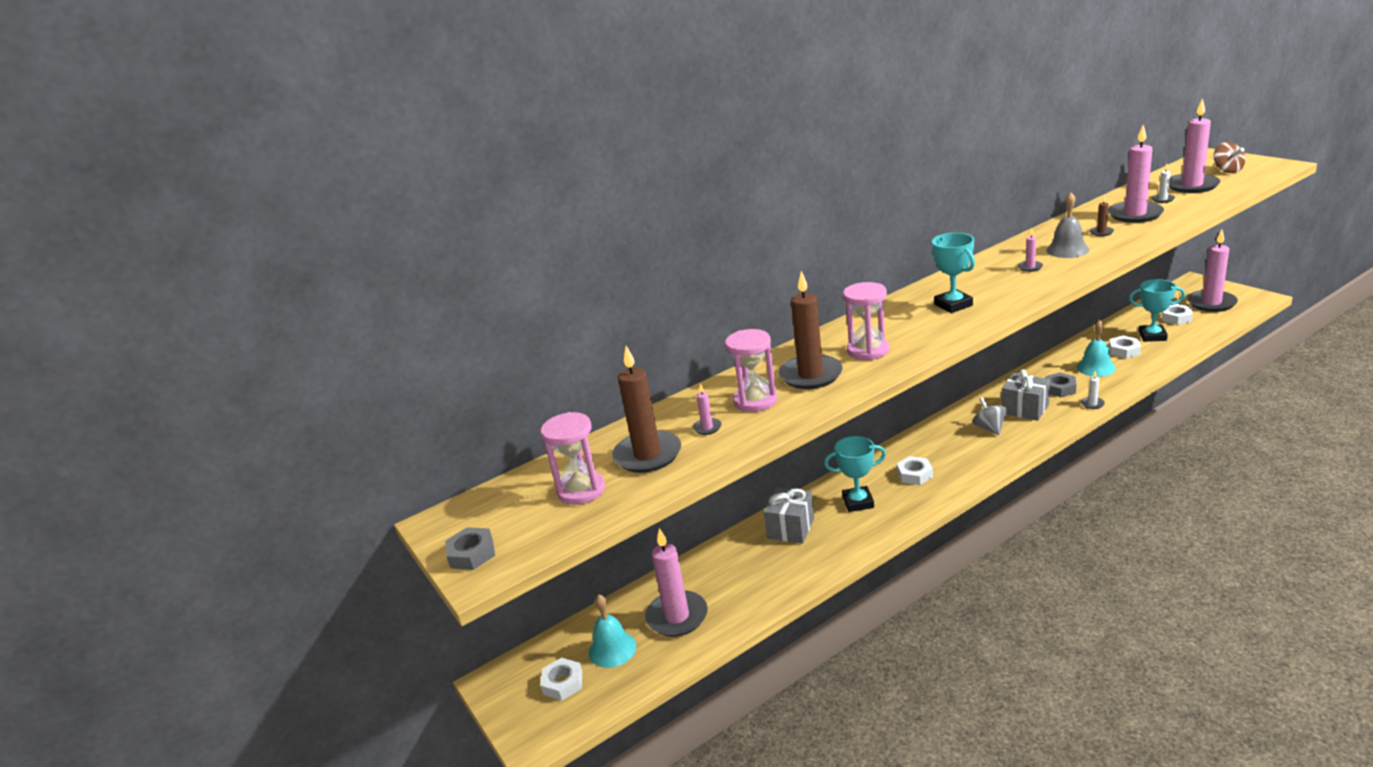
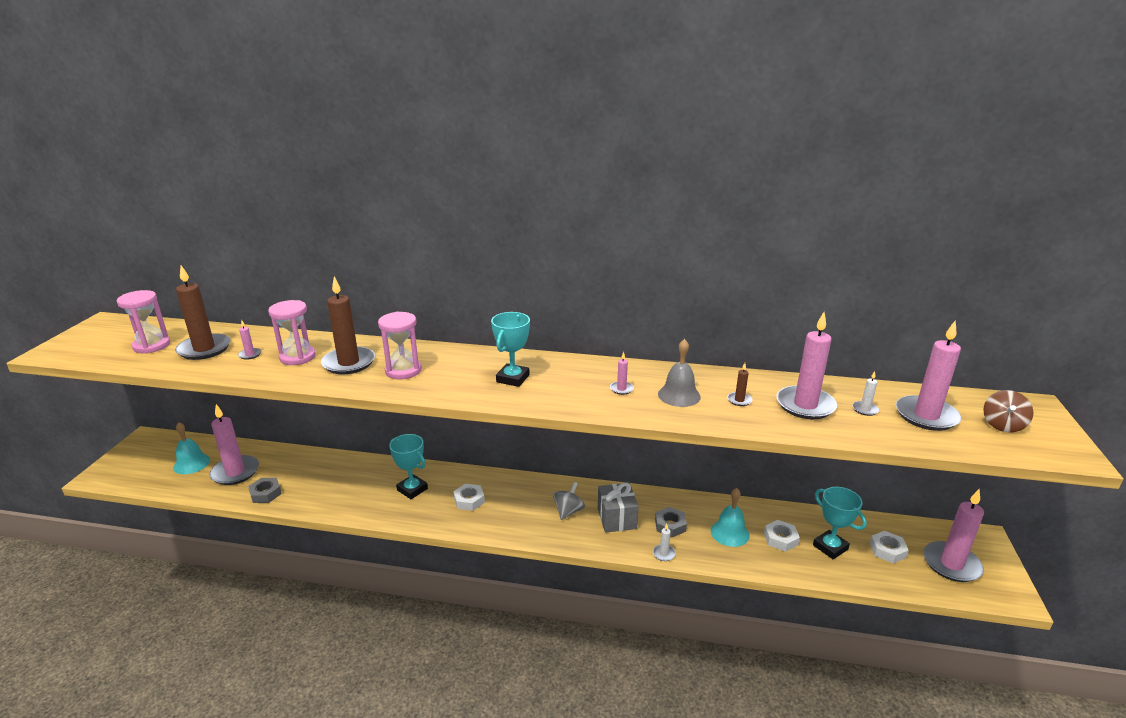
camera: 40 degrees right, 0 degrees up
grey nut [445,527,495,570] -> grey nut moved to [248,478,282,503]
white nut [540,658,582,701] -> none
grey gift [764,487,814,544] -> none

